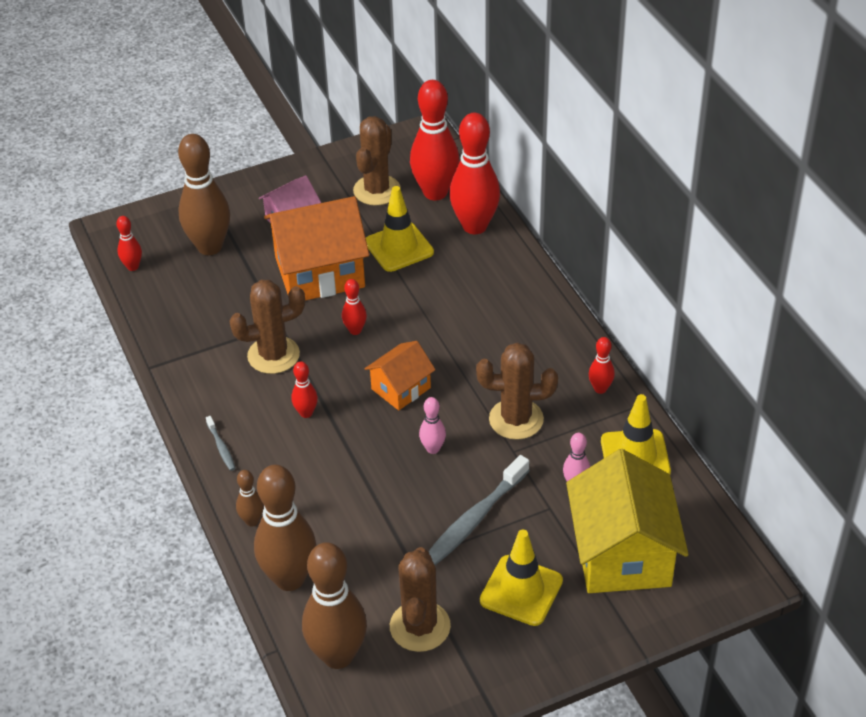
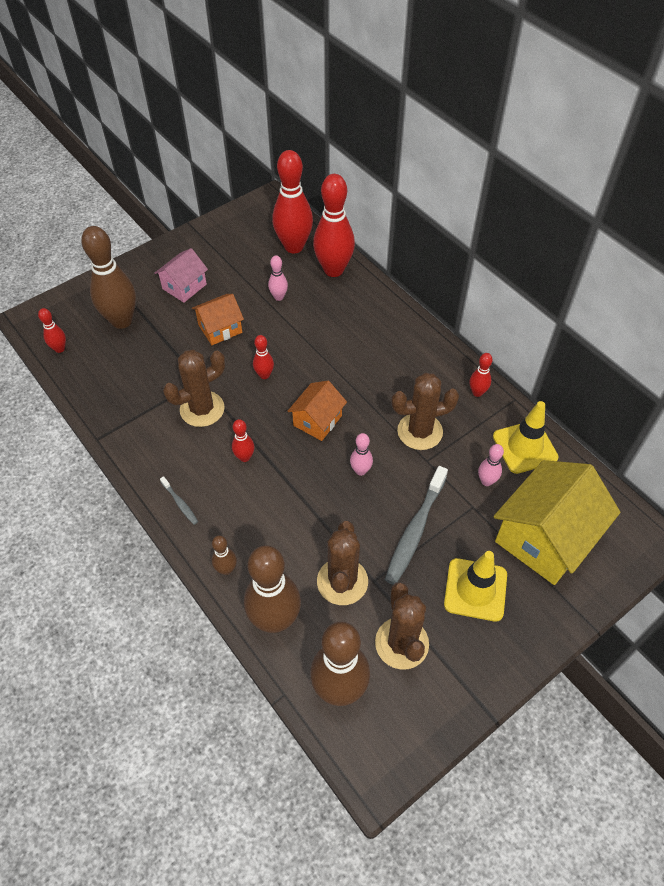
camera: 15 degrees left, 10 degrees up
orange house [264,196,369,300] -> orange house [192,294,244,345], size x0.54
brown cactus [353,116,401,206] -> brown cactus moved to [317,521,368,605]
yellow traffic cone [366,186,434,272] -> pink bowling pin [268,256,288,301]
yellow house [566,449,689,593] -> yellow house turned 60 degrees clockwise [494,460,620,585]

